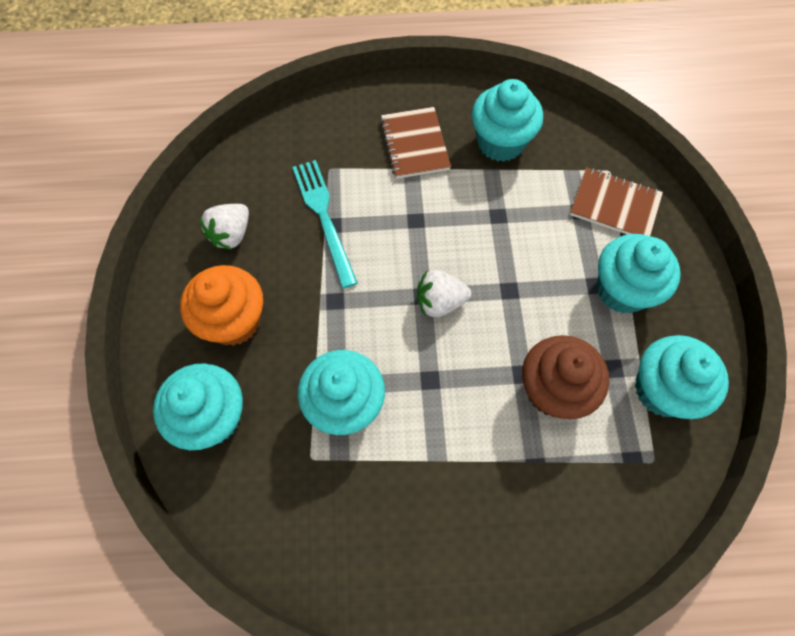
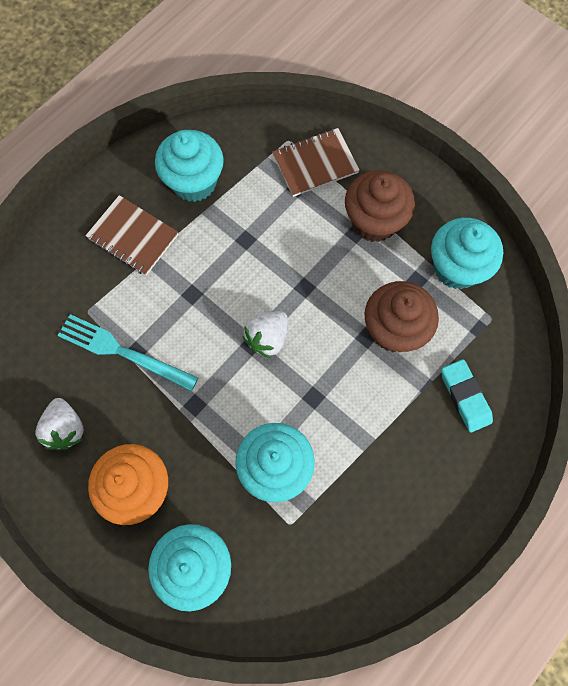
camera: 45 degrees left, 5 degrees up
turquoise cupcake [597,234,681,314] -> brown cupcake [345,170,415,242]
none -> turquoise eraser [441,359,493,432]

